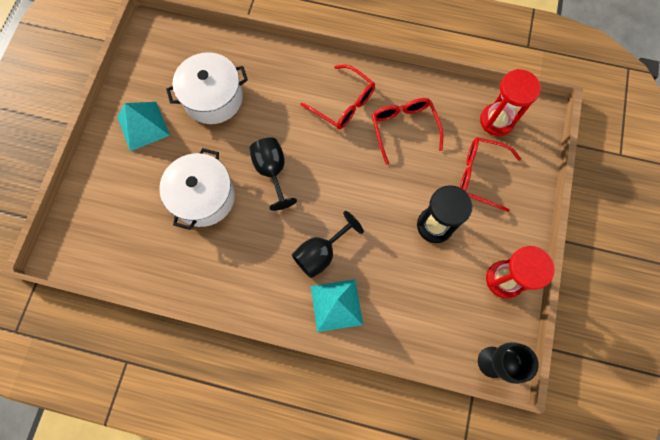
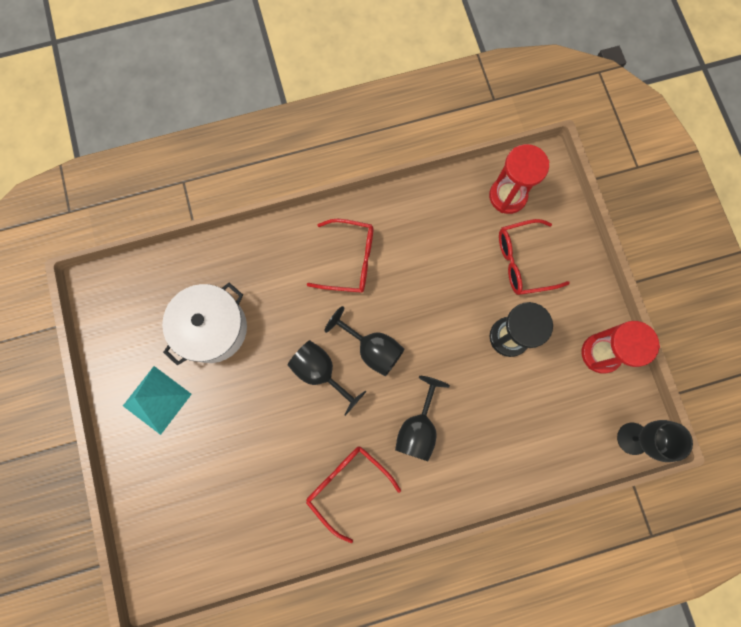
camera: 30 degrees left, 5 degrees up
white pot [159,148,235,230] -> none
turquoise pyramid [311,279,363,332] -> none
red glasses [372,98,443,165] -> red glasses moved to [306,447,401,543]
none -> black goblet [324,306,405,376]

